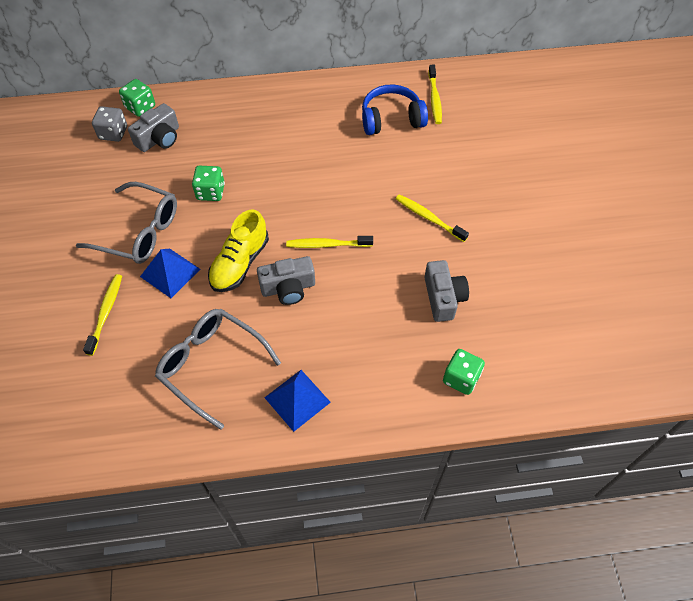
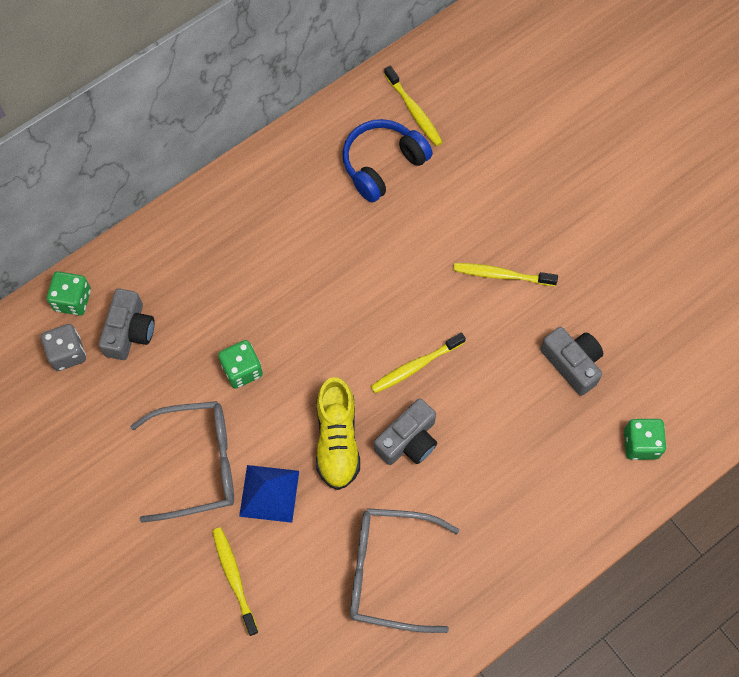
camera: 30 degrees left, 10 degrees up
blue pyramid [264,370,331,432] -> none

